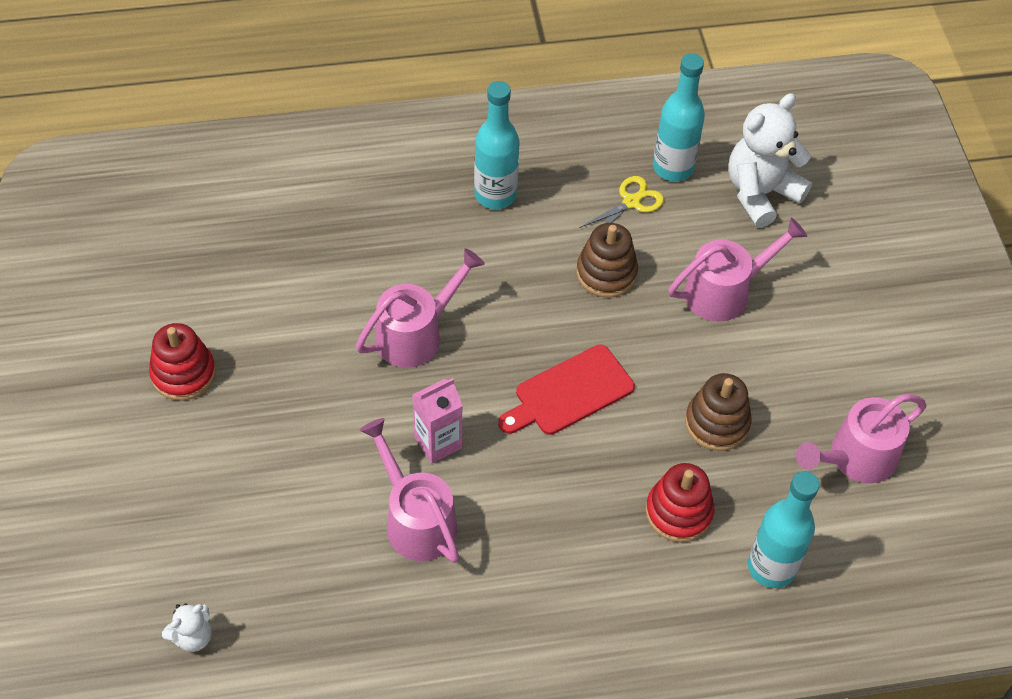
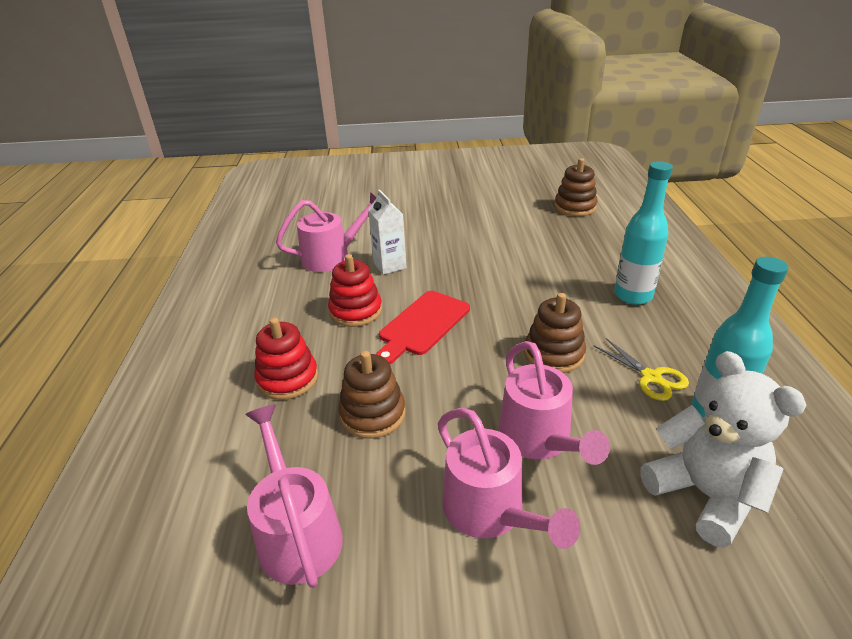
camera: 100 degrees right, 20 degrees down
red stacking toy [149,323,216,401] -> red stacking toy moved to [328,254,382,327]
white teddy bear [162,603,212,652] -> none
pink watering can [356,248,485,368] -> pink watering can moved to [438,408,580,549]
pink carton [413,378,463,463] -> white carton [368,190,406,275]
red cutting board [498,345,635,435] -> red cutting board turned 120 degrees counterclockwise [375,291,470,364]
turquoise bottle [748,471,820,588] -> none
none -> brown stacking toy [554,158,598,216]

